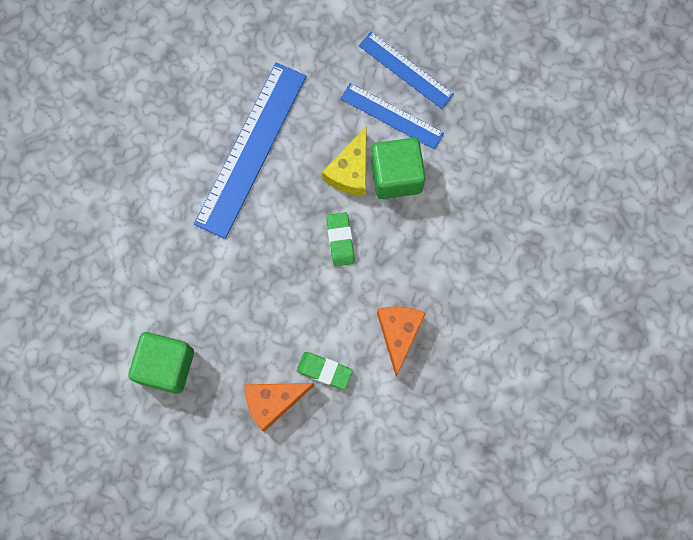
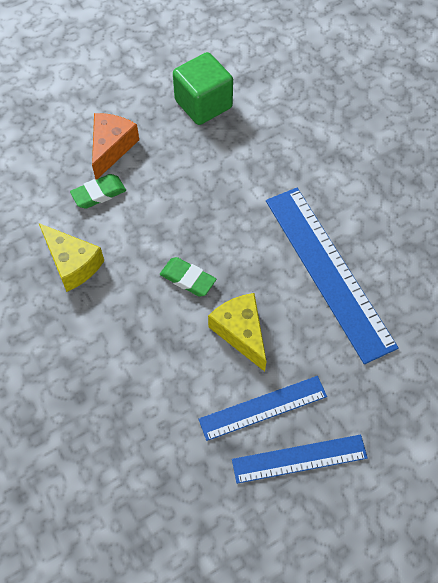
camera: 130 degrees right, 15 degrees down
green cube [371,138,426,199] -> none
orange cheese [377,306,426,377] -> yellow cheese [39,223,104,292]

